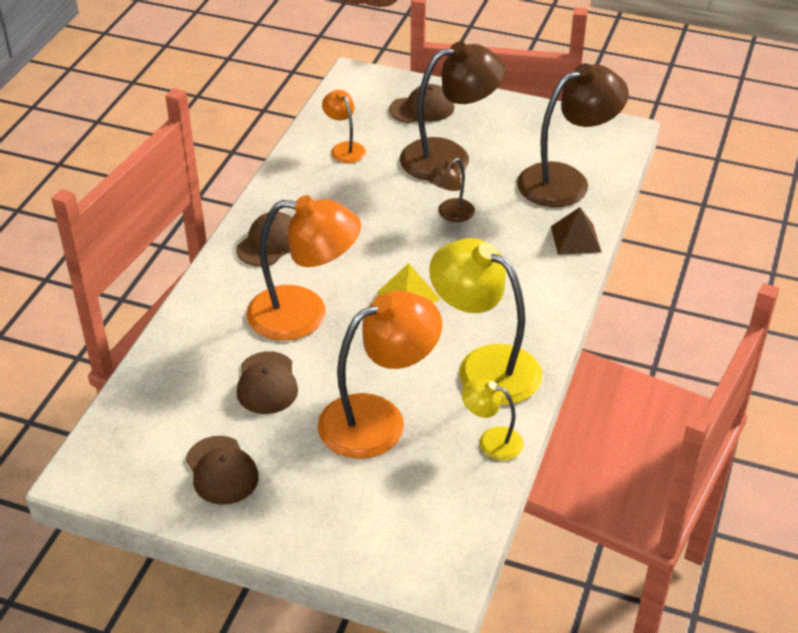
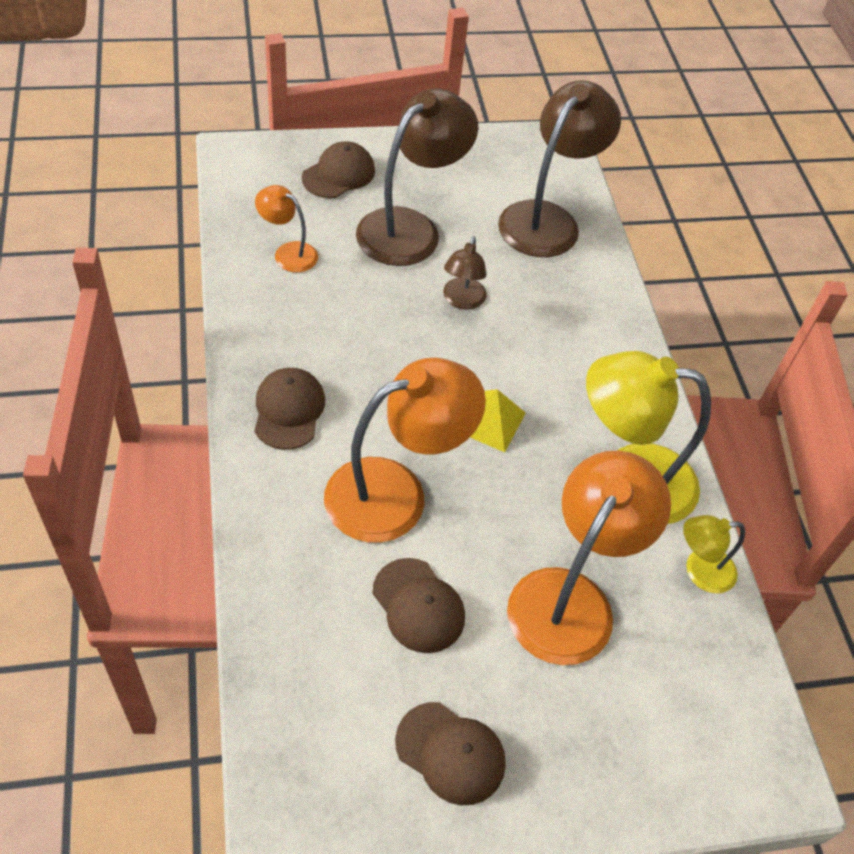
camera: 35 degrees left, 10 degrees up
brown pyramid [551,207,601,255] -> none

